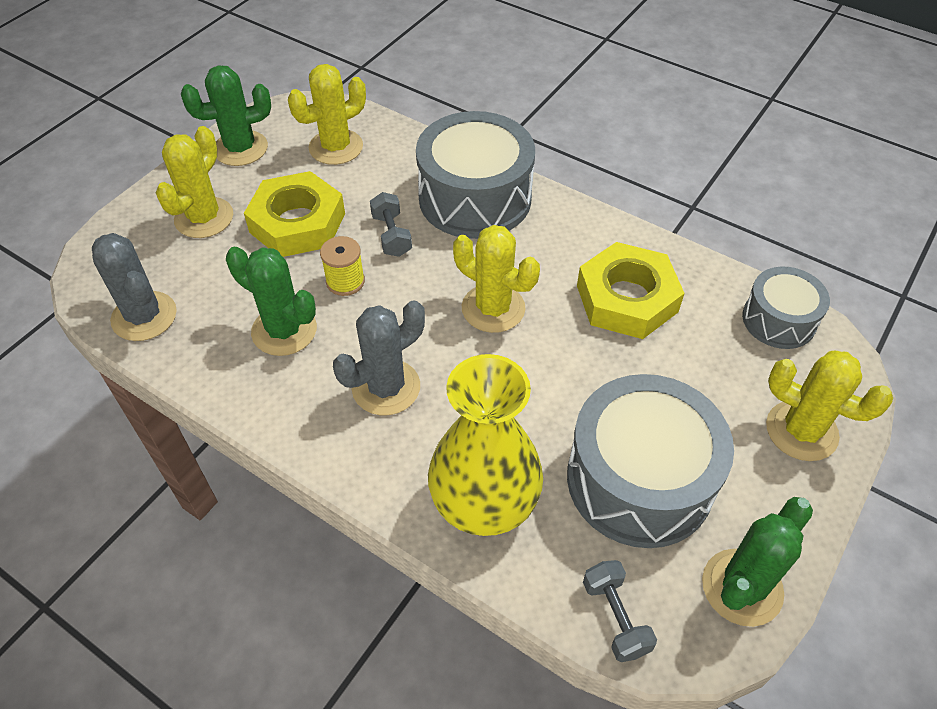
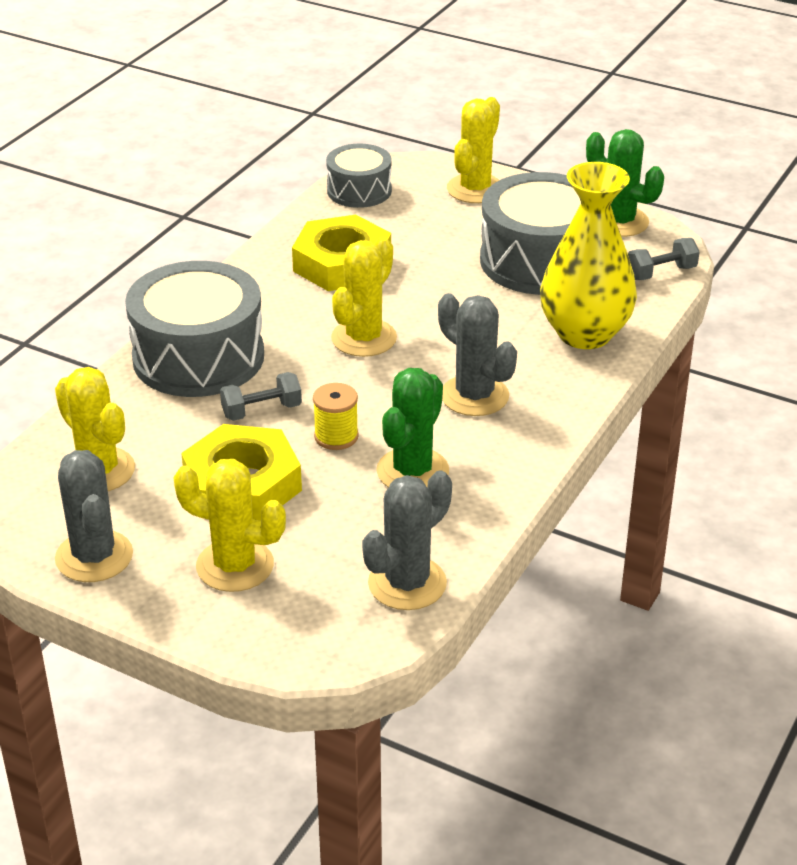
camera: 95 degrees left, 15 degrees down
green cactus [181,65,271,166] -> grey cactus [55,450,133,582]

